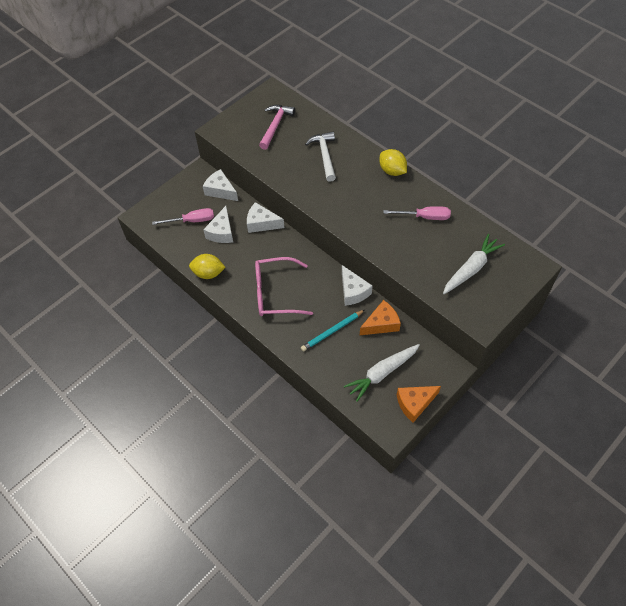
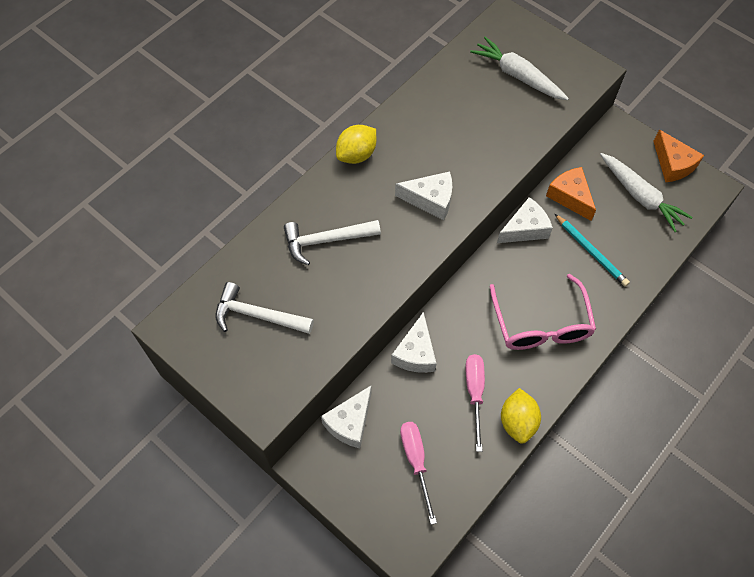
camera: 95 degrees left, 5 degrees up
white cheese [203,206,233,243] -> white cheese moved to [395,171,452,220]
pink hammer [259,105,295,150] -> white hammer [215,282,314,334]
pink screwdriver [383,206,451,220] -> pink screwdriver moved to [465,354,485,452]

